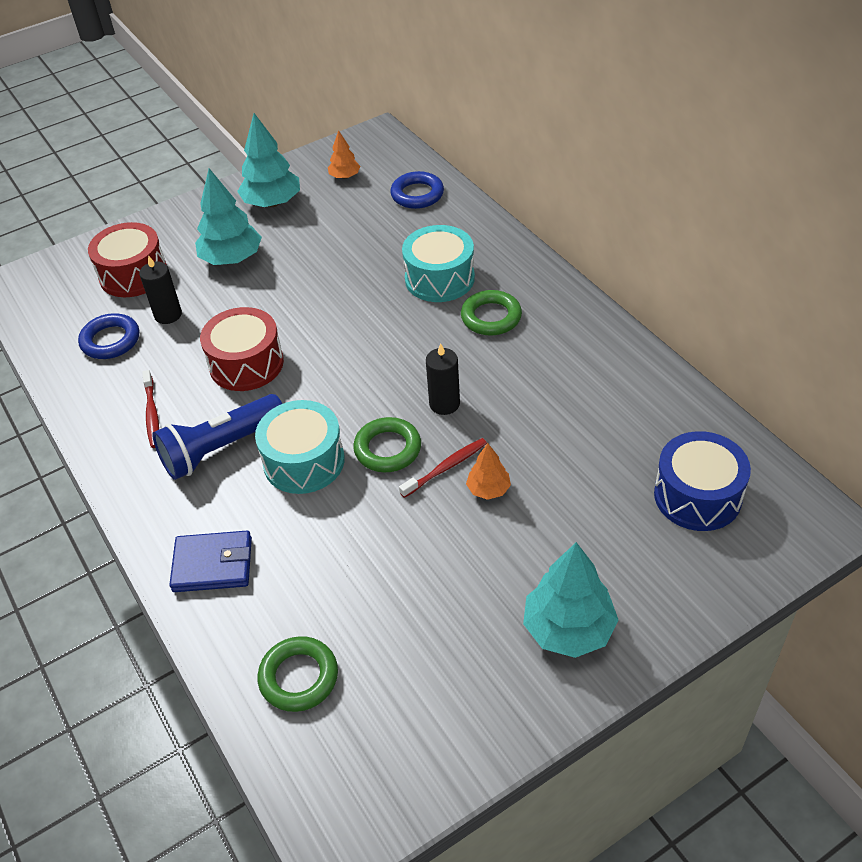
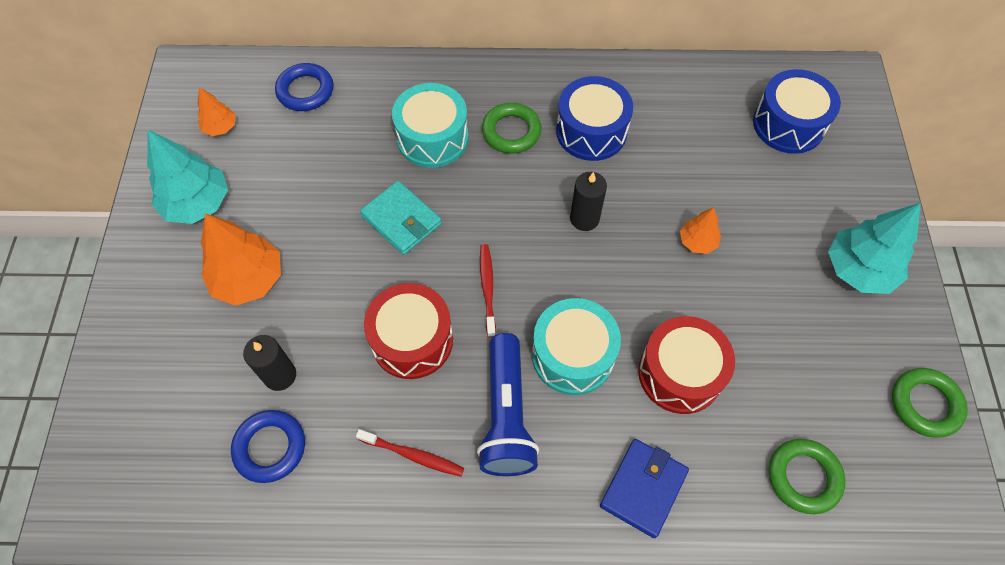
camera: 60 degrees left, 15 degrees up
red drum [88,222,167,297] -> red drum moved to [638,316,735,414]
turquoise tree [195,168,262,265] -> orange tree [201,213,281,306]
green ring [353,417,421,472] -> green ring moved to [892,368,968,438]
red toothbrush [399,438,487,498] -> red toothbrush moved to [480,244,496,337]
none -> turquoise wallet [360,181,442,255]
none -> blue drum [556,76,633,161]

